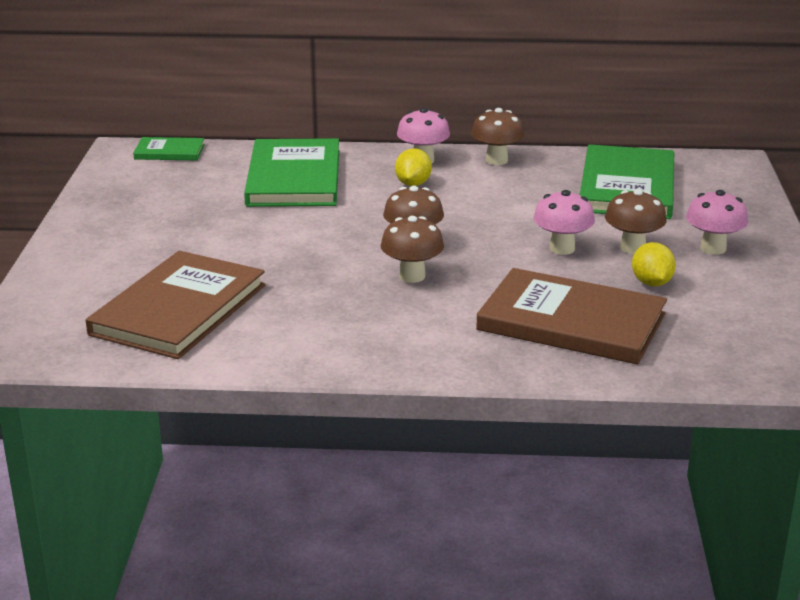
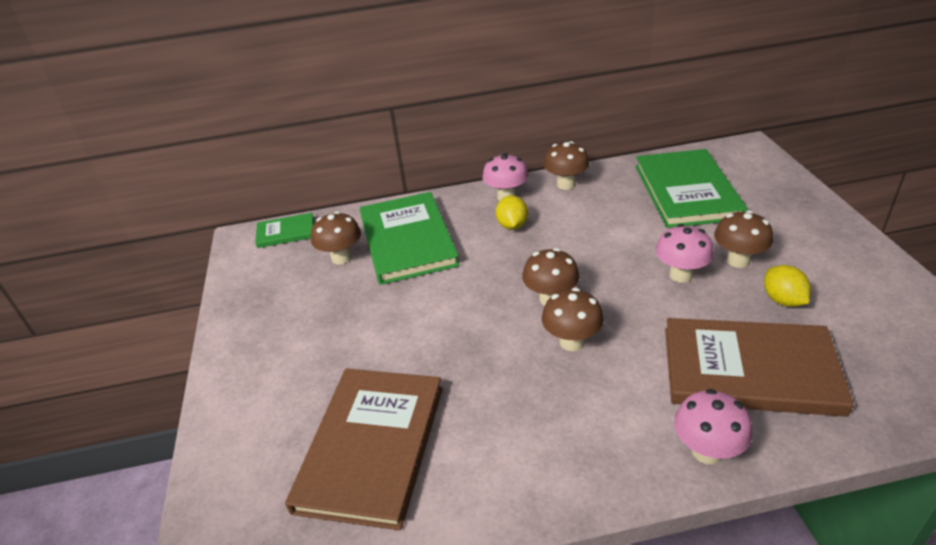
camera: 10 degrees left, 10 degrees up
pink mushroom [686,190,748,255] -> pink mushroom moved to [674,389,752,464]
none -> brown mushroom [311,211,361,264]

